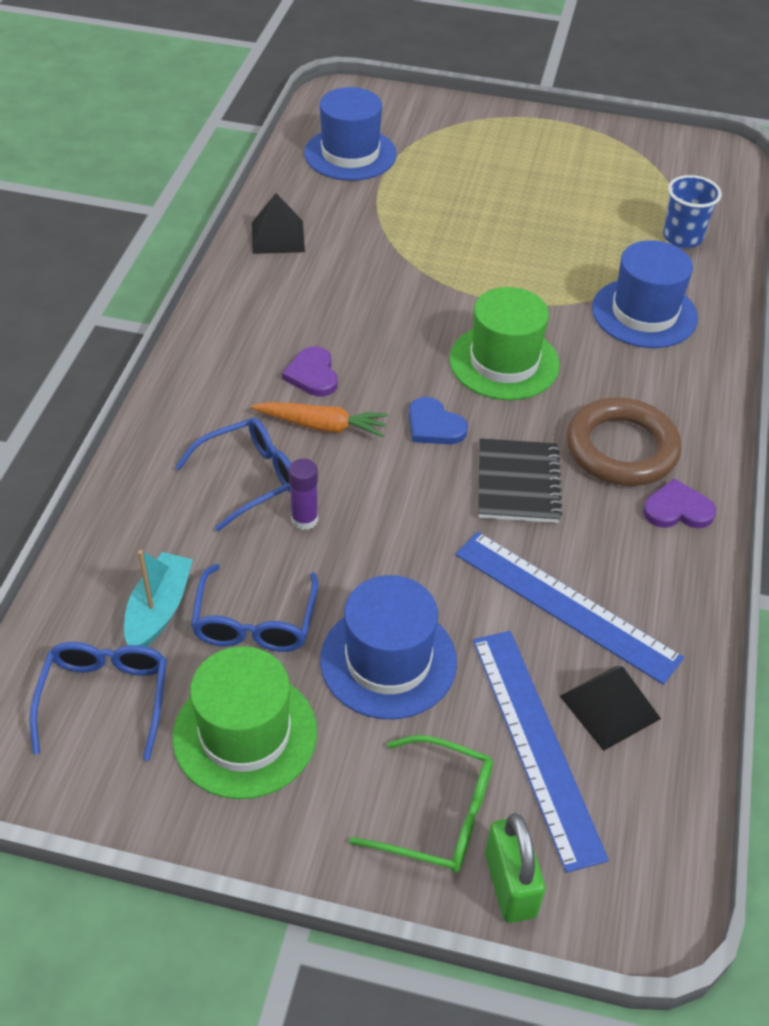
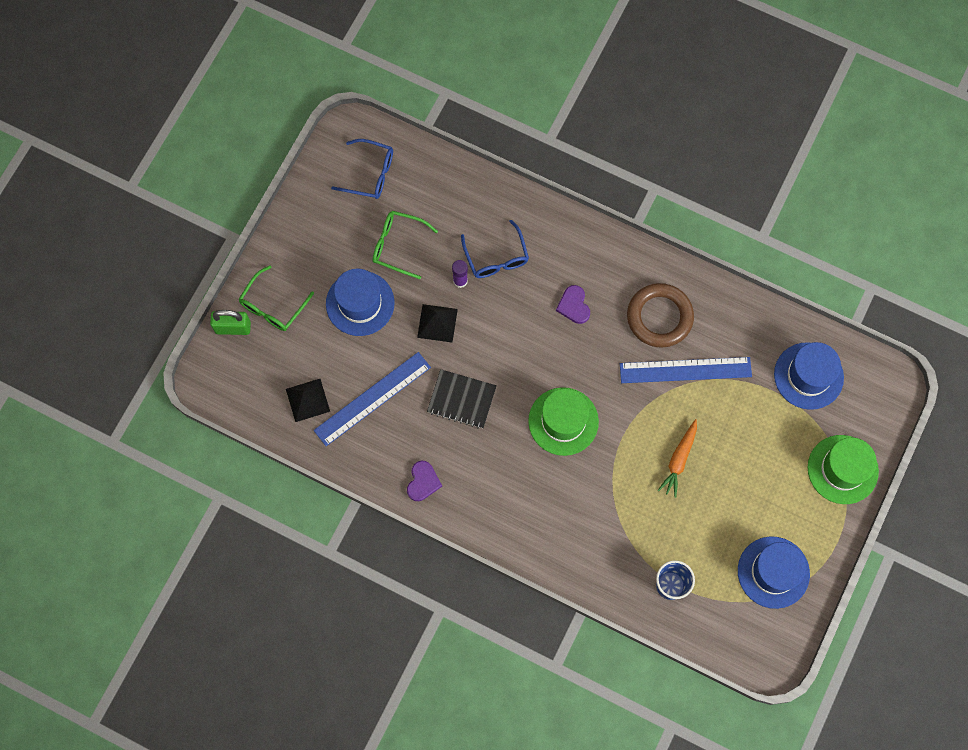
camera: 105 degrees right, 25 degrees up
turquoise boat [124,550,193,647] -> none
green hat [172,646,317,799] -> green hat moved to [808,435,879,504]
blue glasses [191,564,318,652] -> green glasses [373,211,438,279]
orange carrot [251,402,388,437] -> orange carrot moved to [658,419,697,498]
black pyramid [252,193,305,254] -> black pyramid moved to [417,304,458,343]
purple heart [282,346,338,396] -> purple heart turned 105 degrees counterclockwise [556,285,590,324]
blue heart [409,397,468,444] -> none
blue ruler [473,631,609,873] -> blue ruler moved to [620,357,752,383]
brown ring [566,397,682,486] -> brown ring moved to [627,283,694,348]
blue hat [592,240,698,348] -> blue hat moved to [738,536,810,609]

